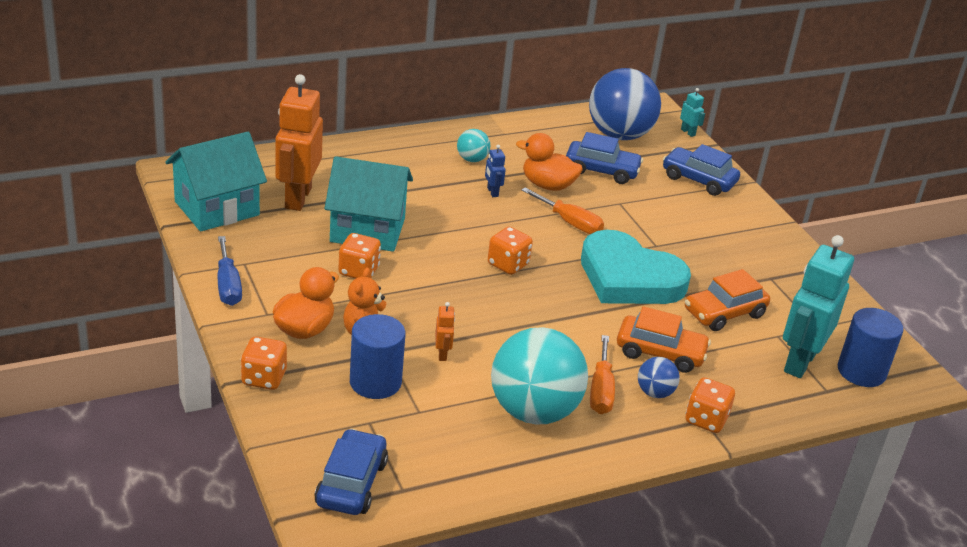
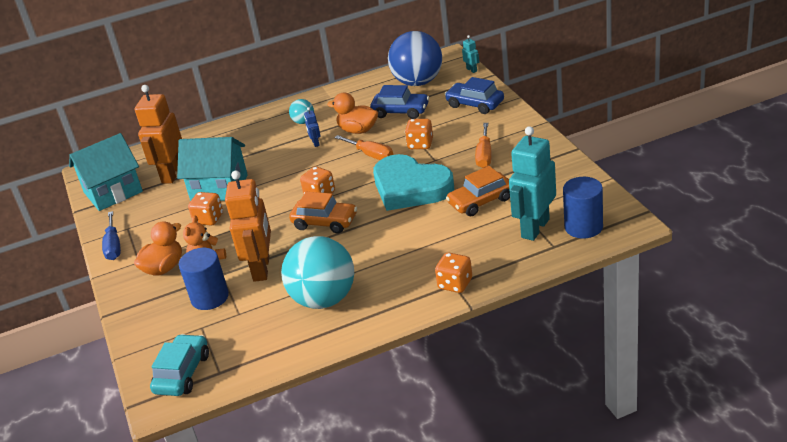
camera: 10 degrees right, 0 degrees up
orange dice [241,337,287,390] -> orange dice moved to [405,119,433,149]
blue car [314,428,388,515] -> turquoise car [150,334,209,396]
orange robot [435,302,455,361] -> orange robot [225,170,271,282], size x2.42
orange screwdriver [590,335,615,414] -> orange screwdriver moved to [475,123,492,168]
orange car [617,306,711,373] -> orange car moved to [289,192,357,234]
blue ball [638,357,680,398] -> none

